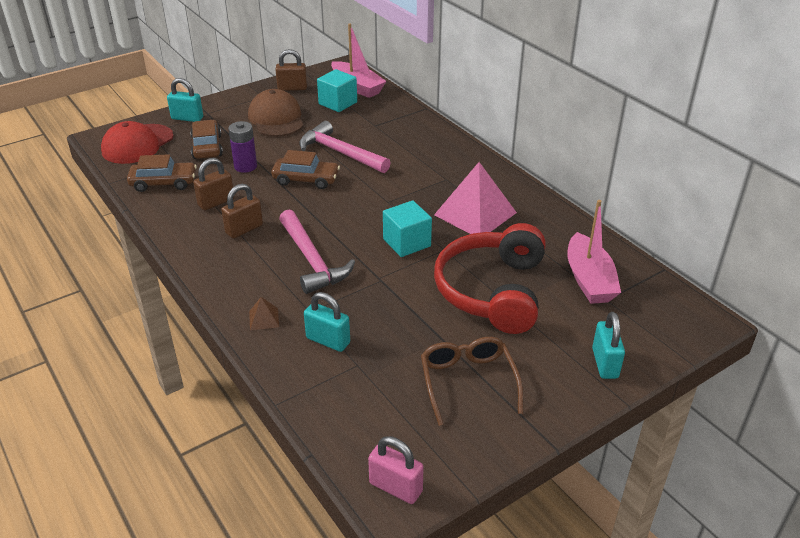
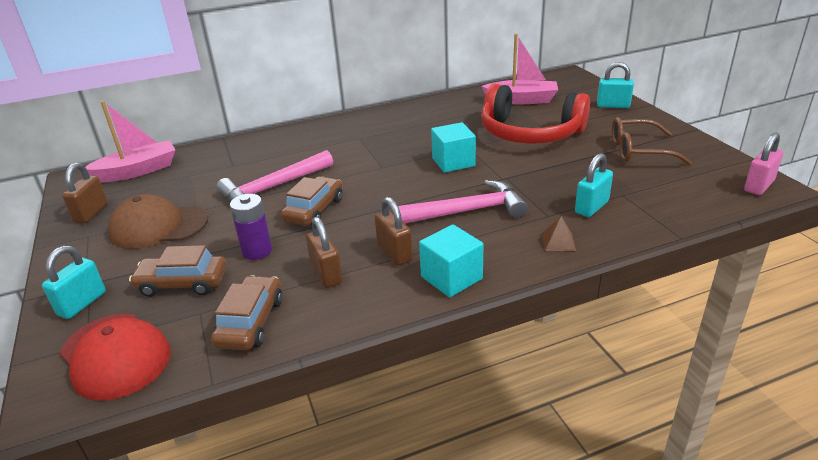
camera: 75 degrees left, 5 degrees down
turquoise cube [317,69,357,112] -> turquoise cube moved to [419,225,484,297]
pink pyramid [434,162,517,234] -> none

